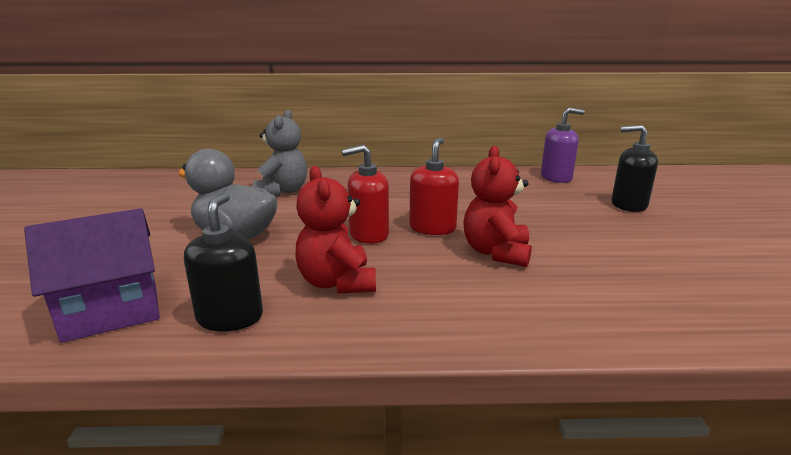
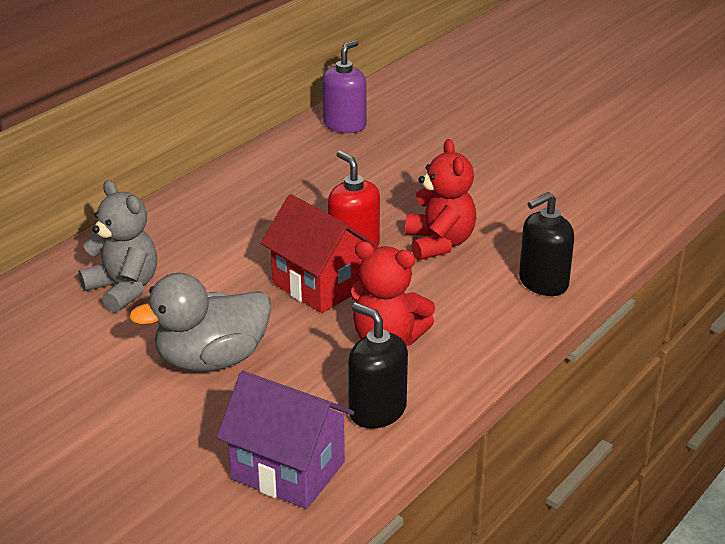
camera: 50 degrees left, 10 degrees up
purple house [24,208,160,343] -> purple house turned 75 degrees counterclockwise [216,371,354,509]
red soap dispenser [342,145,389,244] -> red house [261,194,376,313]
red teddy bear [463,146,532,267] -> red teddy bear turned 150 degrees counterclockwise [405,139,476,261]
black soap dispenser [612,125,658,212] -> black soap dispenser moved to [519,192,574,296]

